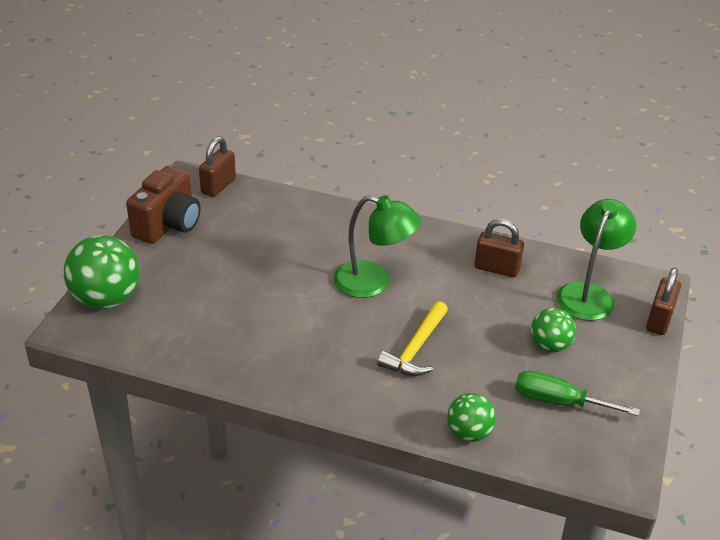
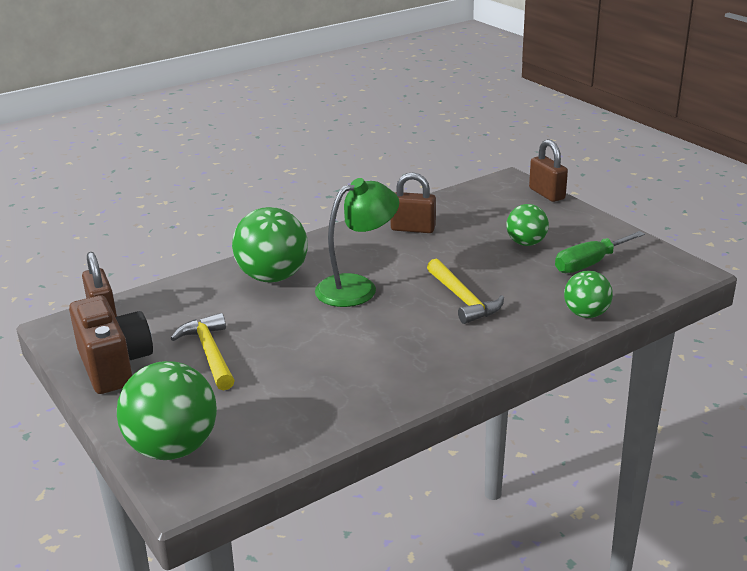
camera: 50 degrees left, 10 degrees down
brown padlock [474,219,524,277] -> brown padlock turned 45 degrees clockwise [390,172,436,233]
green lamp [557,199,636,321] -> none
none -> yellow hammer [170,313,235,391]
none -> green ball [232,207,308,283]

